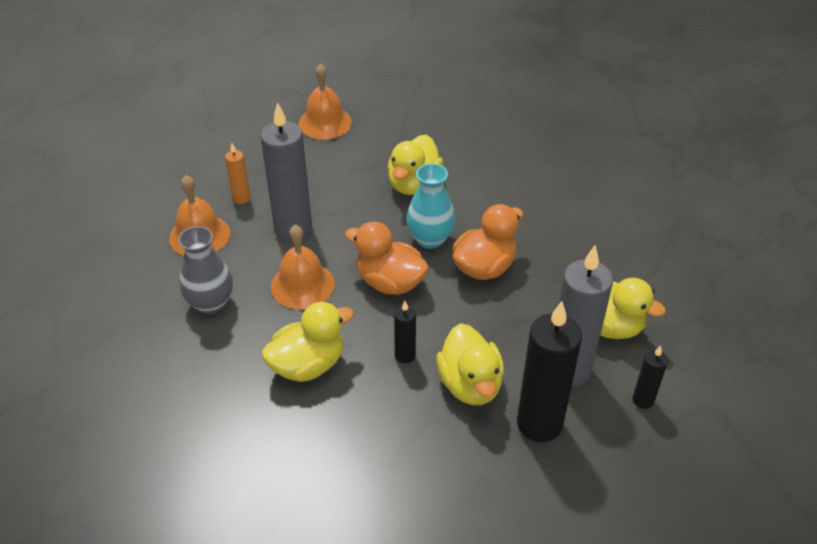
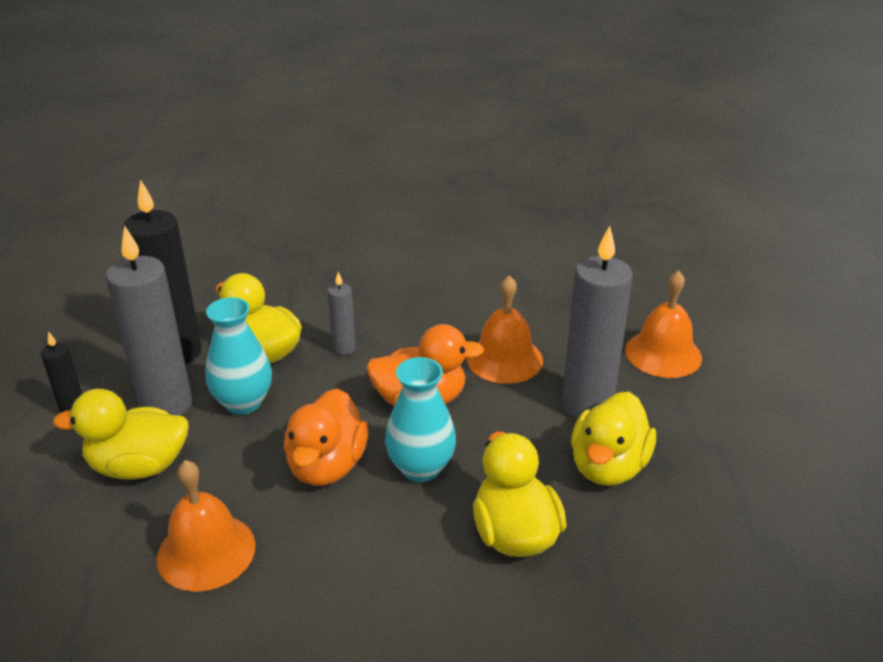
camera: 145 degrees right, 10 degrees down
grey vase [178,226,233,314] -> none
orange candle [225,143,251,204] -> none
yellow duck [262,302,354,382] -> yellow duck moved to [571,392,656,486]
orange bell [299,63,352,140] -> orange bell moved to [157,460,256,592]
black candle [394,301,416,364] -> grey candle [328,272,356,355]
none -> turquoise vase [205,297,272,415]

